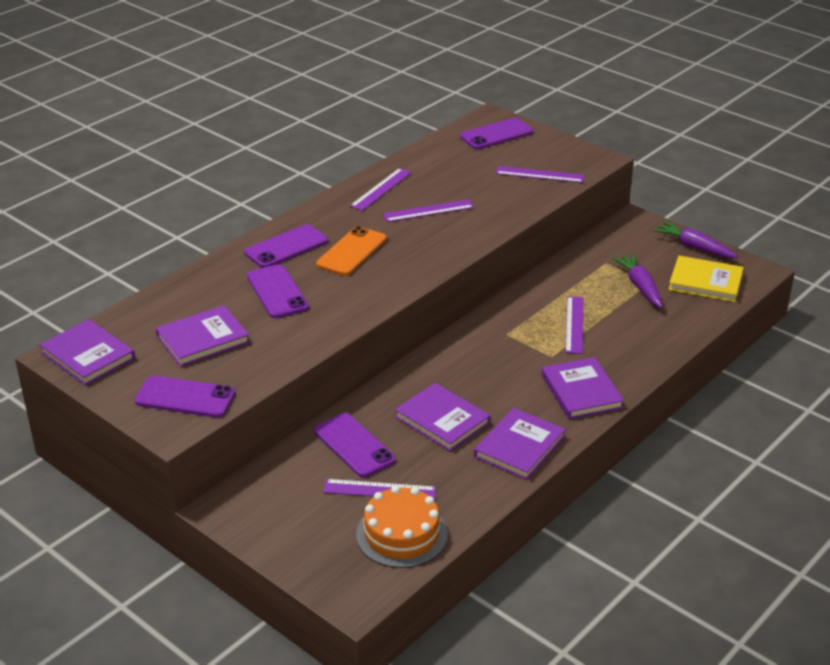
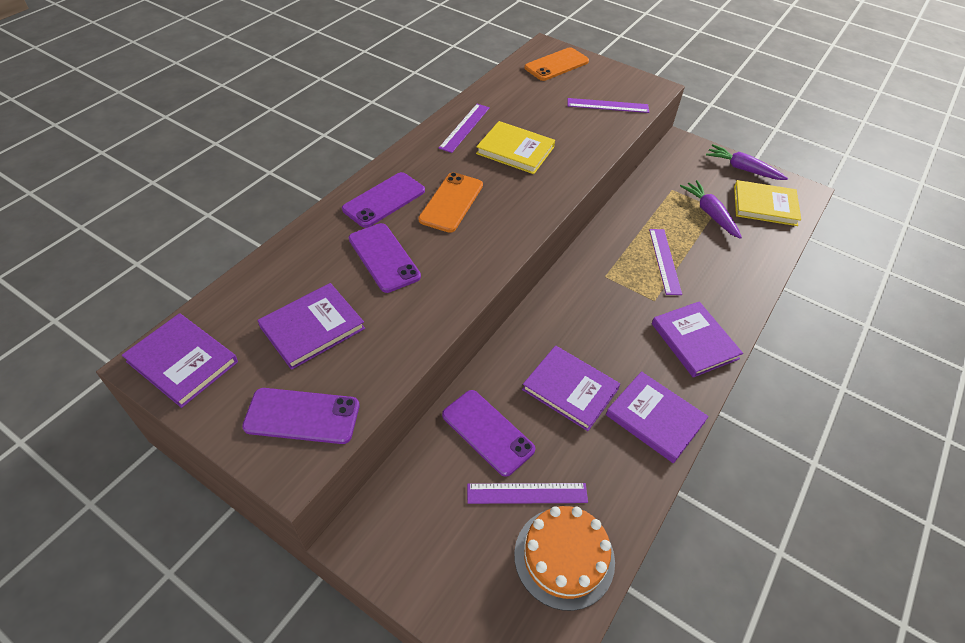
camera: 10 degrees left, 15 degrees up
purple ruler [383,199,474,222] -> yellow book [476,121,555,174]
purple phone [460,118,533,149] -> orange phone [524,47,589,81]
purple book [474,408,566,480] -> purple book turned 75 degrees counterclockwise [606,371,709,463]

